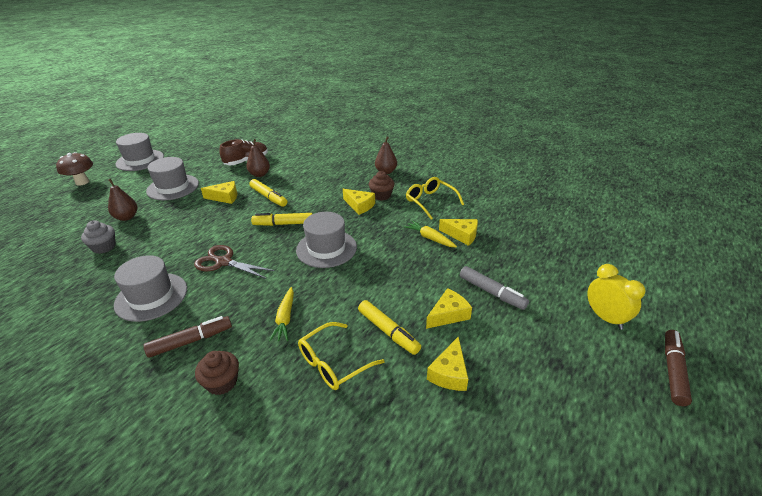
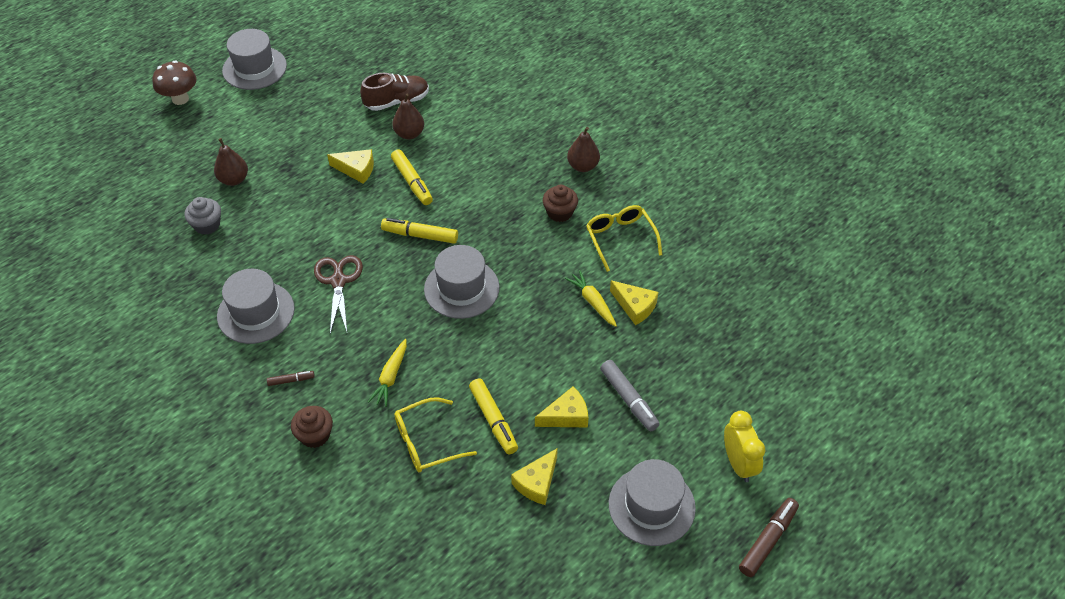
camera: 15 degrees right, 15 degrees up
brown marker [144,316,232,358] -> brown marker [267,371,315,386], size x0.54
grey hat [146,157,199,200] -> grey hat moved to [609,459,696,546]
brown scissors [194,245,275,279] -> brown scissors turned 45 degrees clockwise [314,255,363,333]
yellow cheese [343,189,375,215] -> none

